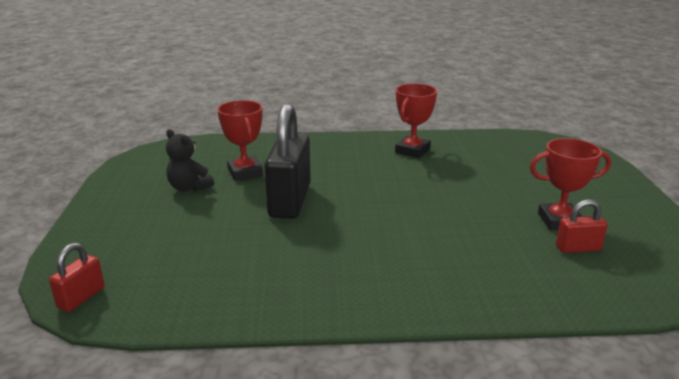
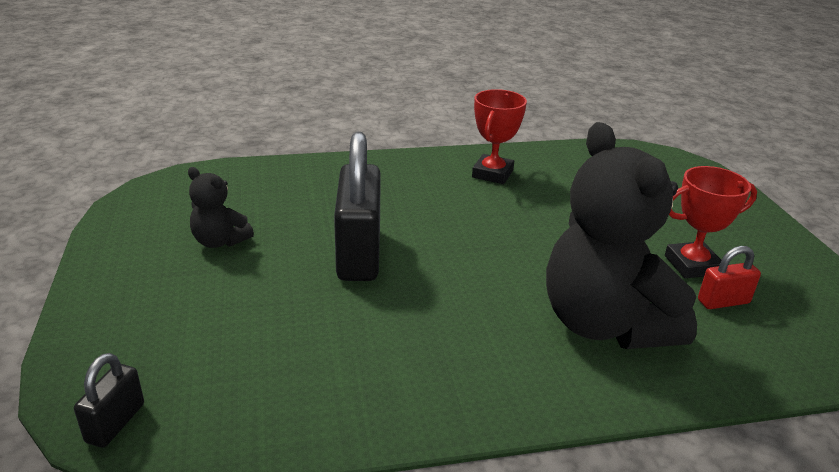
camera: 10 degrees left, 5 degrees up
red padlock [49,243,105,312] -> black padlock [74,353,144,448]
red trophy [217,100,263,181] -> none
none -> black teddy bear [546,122,697,349]

